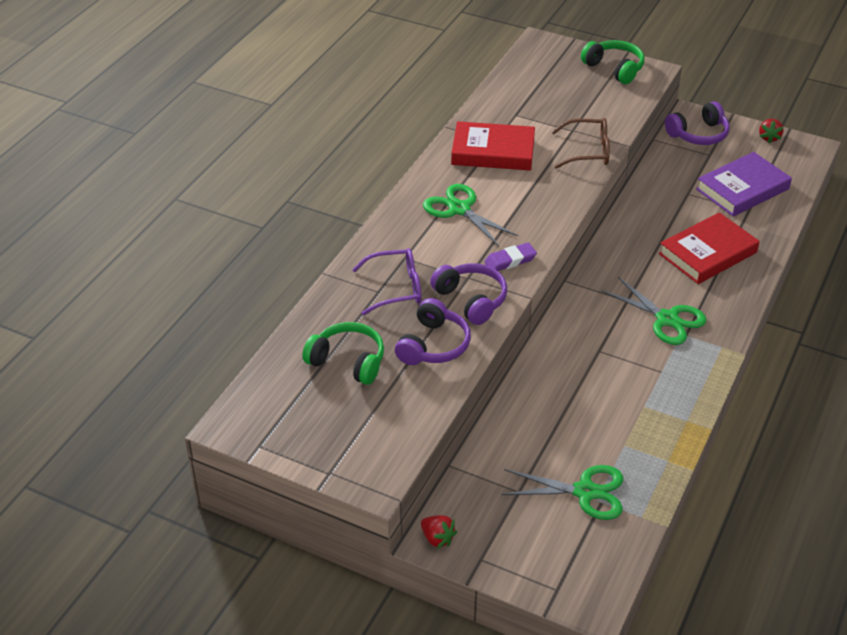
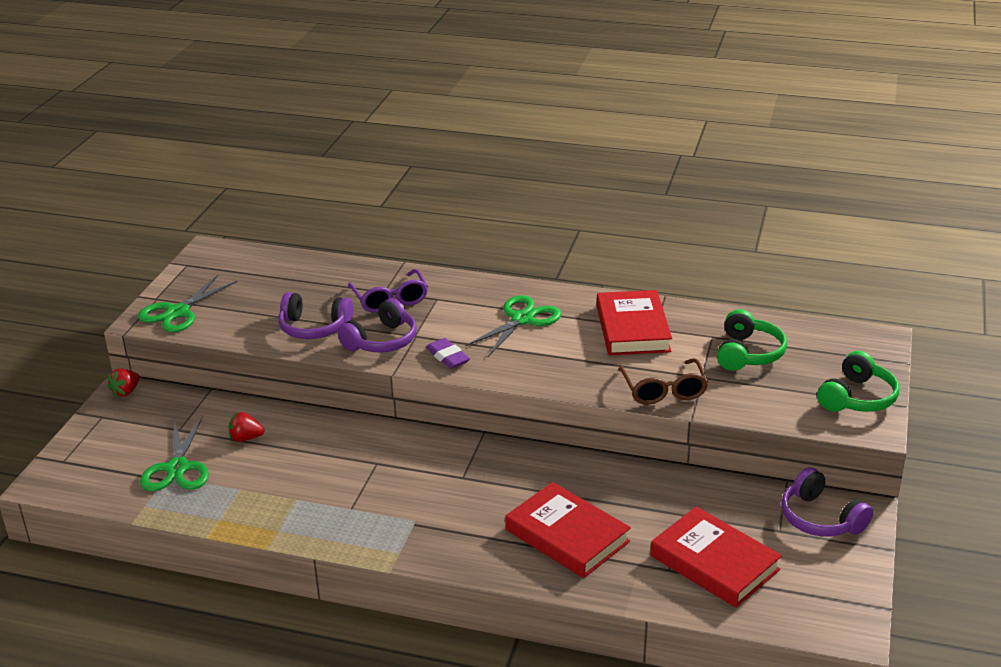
camera: 80 degrees right, 10 degrees down
green headphones [302,322,384,385] -> green headphones moved to [717,309,787,371]
green scissors [601,277,707,345] -> green scissors moved to [138,275,238,332]
purple book [696,152,792,217] -> red book [650,507,782,608]
red strawberry [759,119,784,144] -> red strawberry moved to [229,412,264,442]

